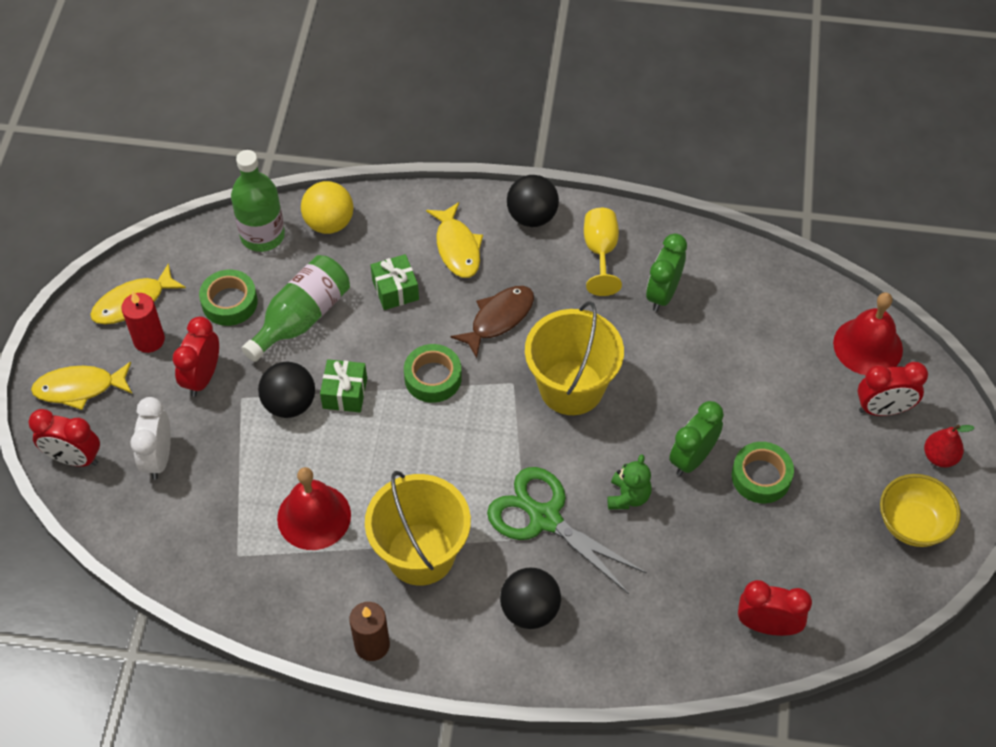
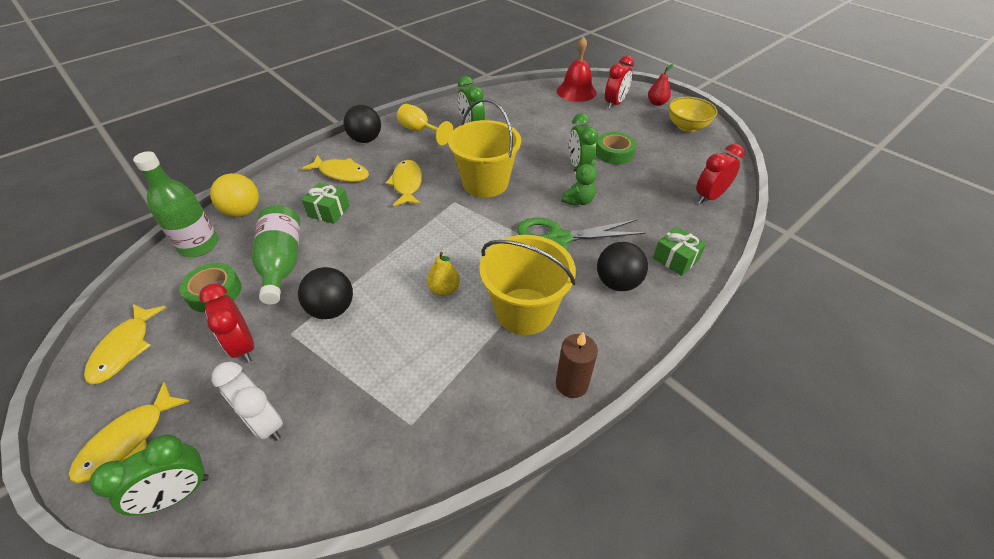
camera: 50 degrees left, 10 degrees down
red clock [29,409,100,467] -> green clock [90,434,209,515]
red candle [122,292,165,353] -> none
red bell [277,467,351,550] -> none
green gift [320,359,367,412] -> green gift moved to [653,226,706,276]
green tape [404,344,462,403] -> none
brown fish [451,286,534,358] -> yellow fish [385,160,422,206]
green teddy bear [608,454,652,510] -> green teddy bear turned 75 degrees clockwise [561,159,597,206]
none -> yellow pear [427,252,460,296]

